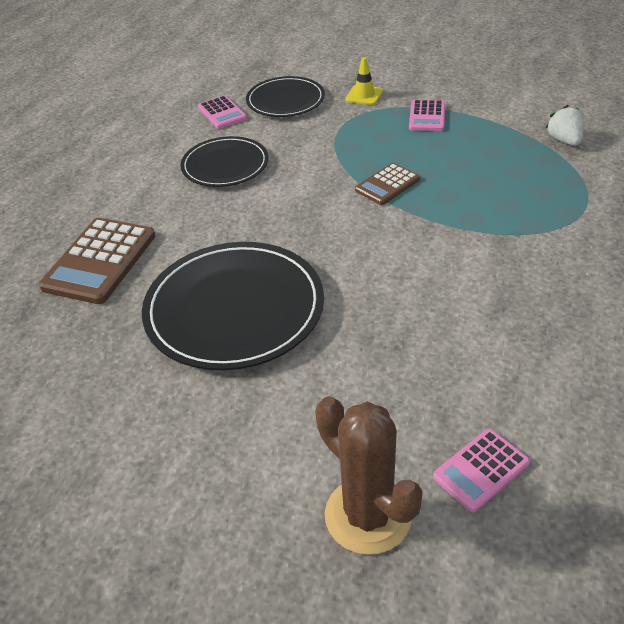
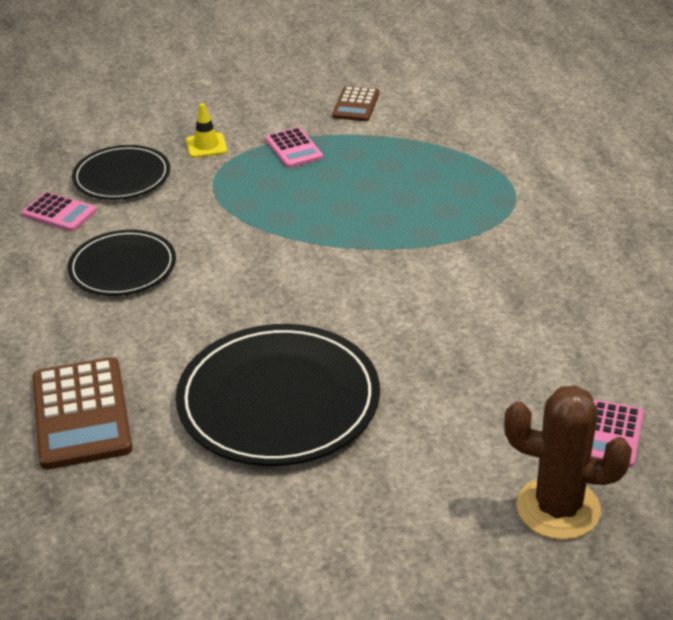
camera: 35 degrees left, 5 degrees down
brown calculator [355,163,420,205] -> brown calculator moved to [332,86,379,121]
white strawberry [545,105,584,146] -> none

